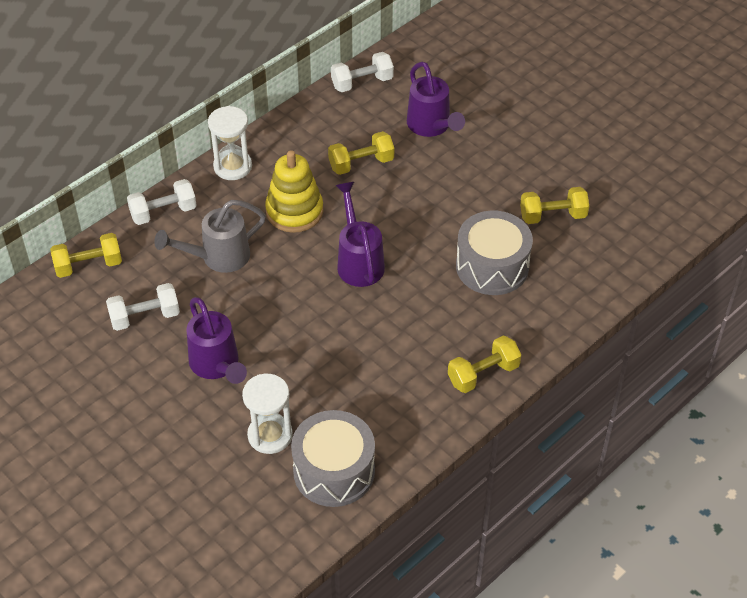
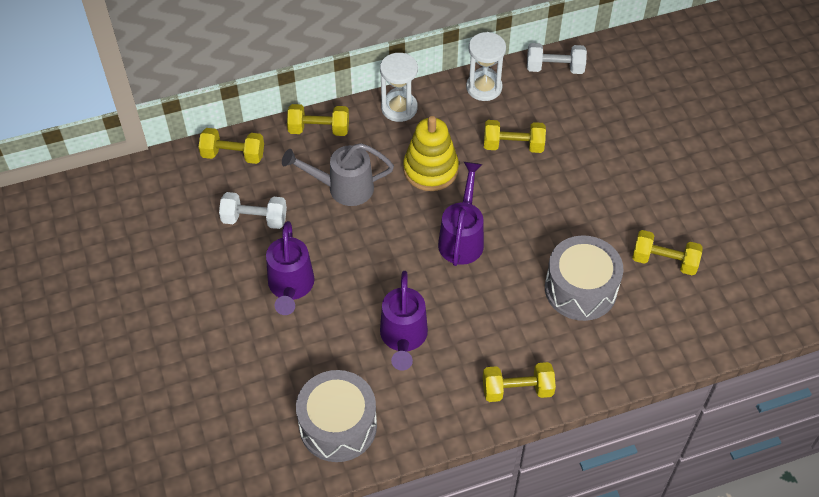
camera: 25 degrees right, 5 degrees up
white dumbbell [127,179,197,225] -> yellow dumbbell [287,104,349,136]
white hourglass [242,374,293,454] -> white hourglass moved to [466,32,506,101]
purple watering can [407,62,465,137] -> purple watering can moved to [380,271,428,371]

